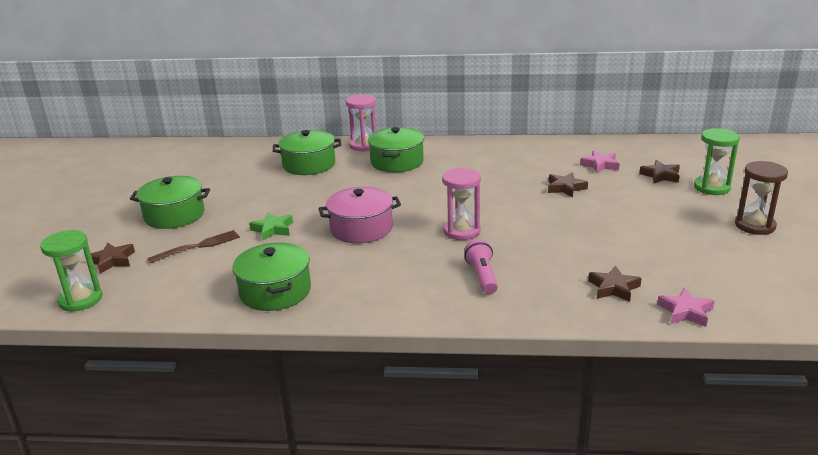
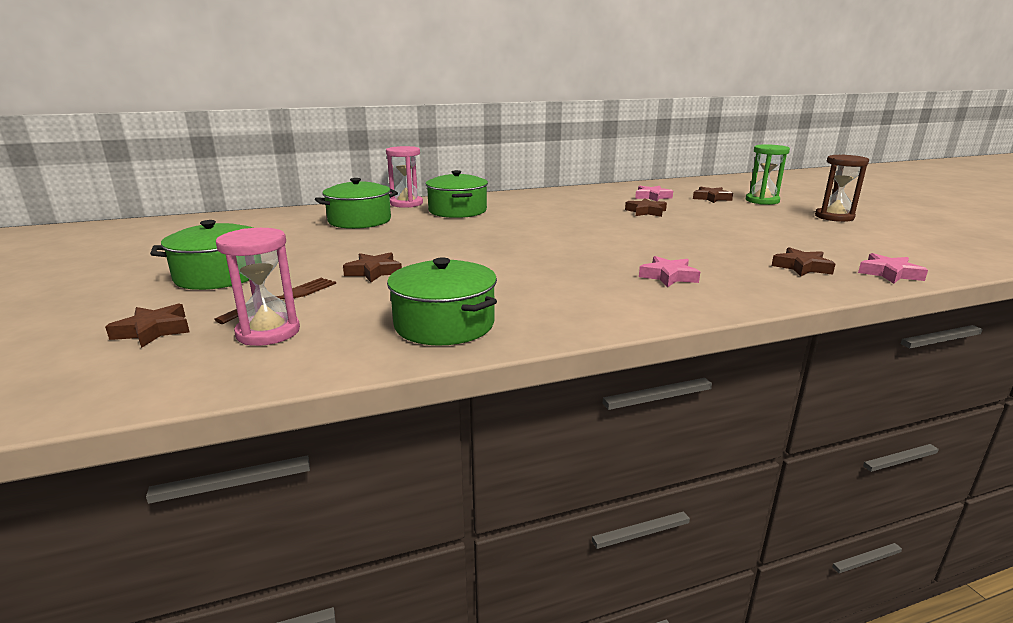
camera: 25 degrees left, 5 degrees down
green hourglass [40,230,102,312] -> none
green star [249,212,293,241] -> brown star [343,252,402,282]
pink pot [318,187,401,243] -> none
pink hourglass [442,168,481,240] -> pink hourglass moved to [216,228,300,346]
pink flashlight [464,239,498,294] -> pink star [639,256,700,287]

